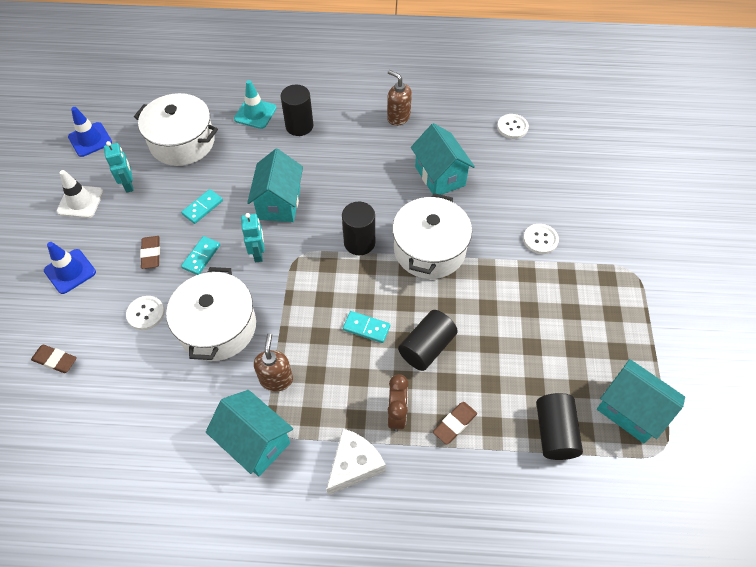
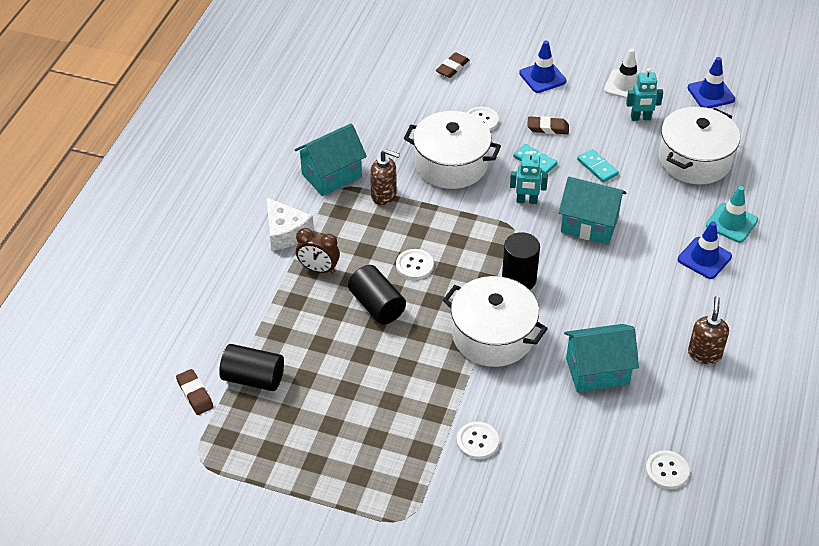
camera: 105 degrees right, 10 degrees down
black cylinder [281,85,314,136] -> blue traffic cone [678,221,732,279]
turquoise domino [343,311,390,343] -> white button [396,249,434,280]
brown soap dispenser [387,70,412,126] -> brown soap dispenser turned 45 degrees counterclockwise [688,296,729,364]
brown eraser [433,402,477,444] -> brown eraser moved to [176,369,213,415]
turquoise house [597,359,685,443] -> none

